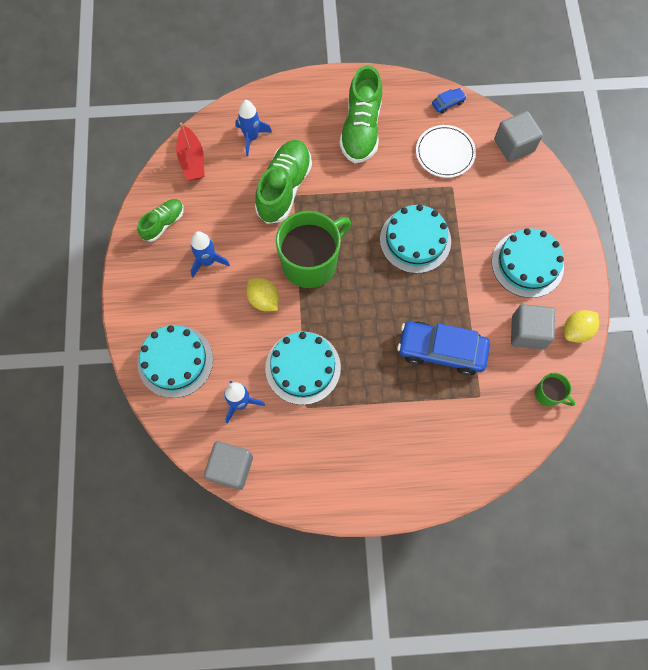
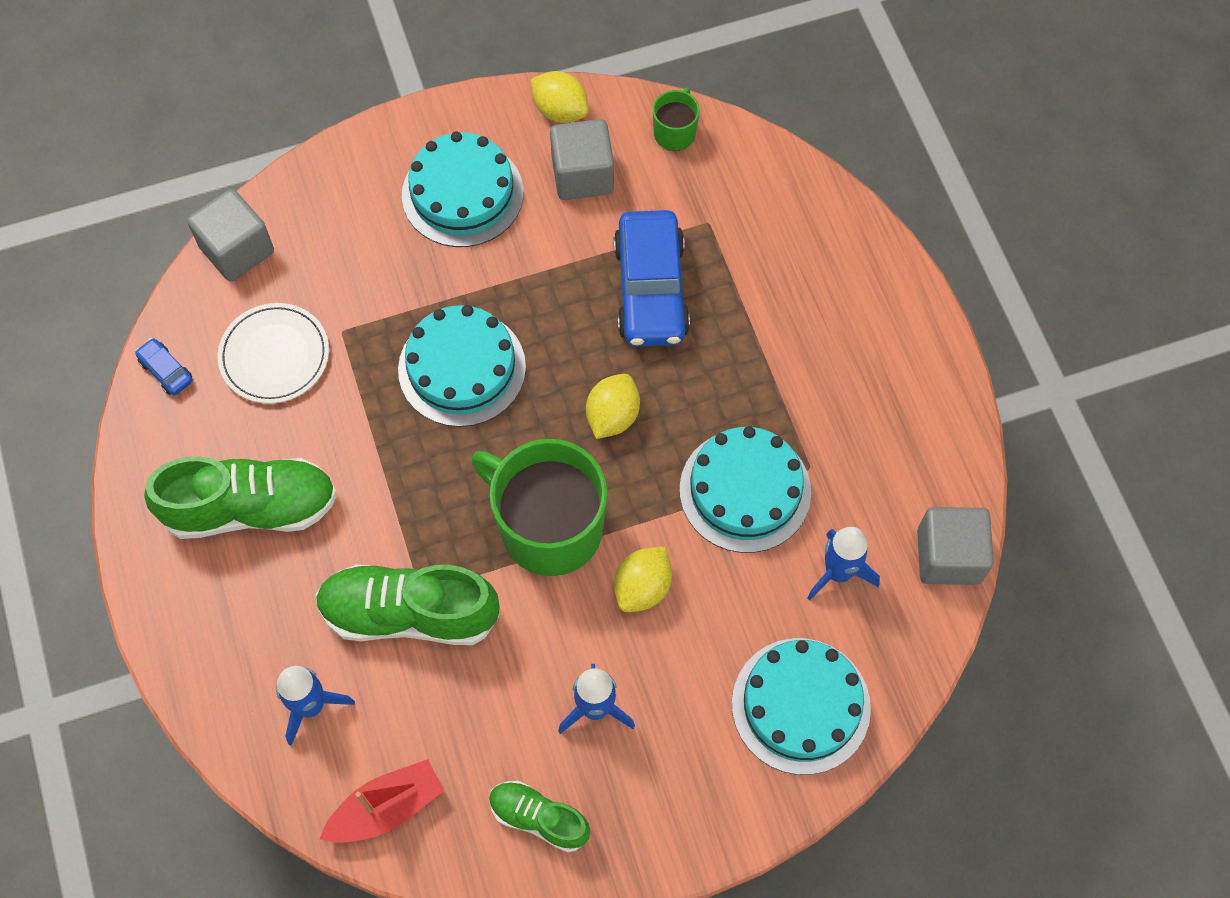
camera: 105 degrees left, 5 degrees down
none -> yellow lemon [586,374,640,439]

